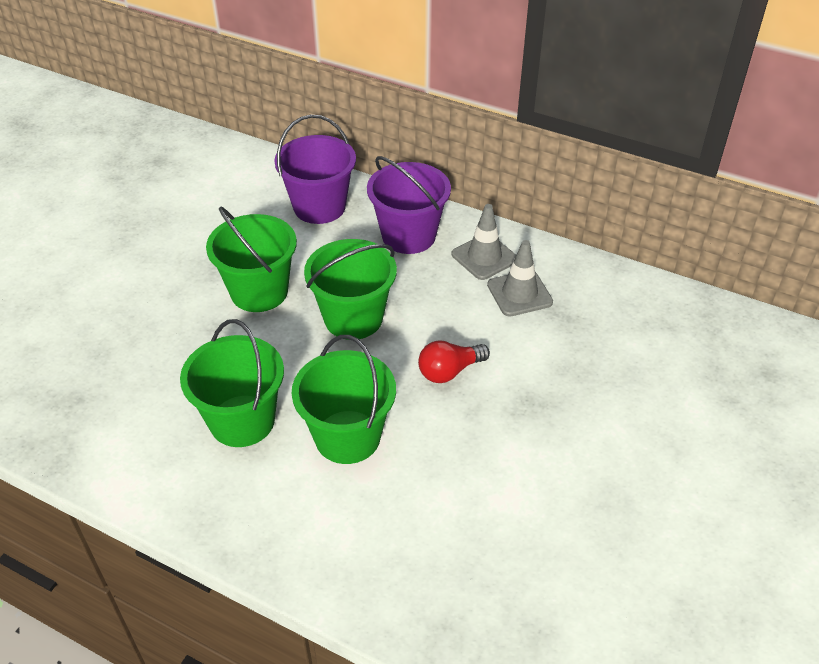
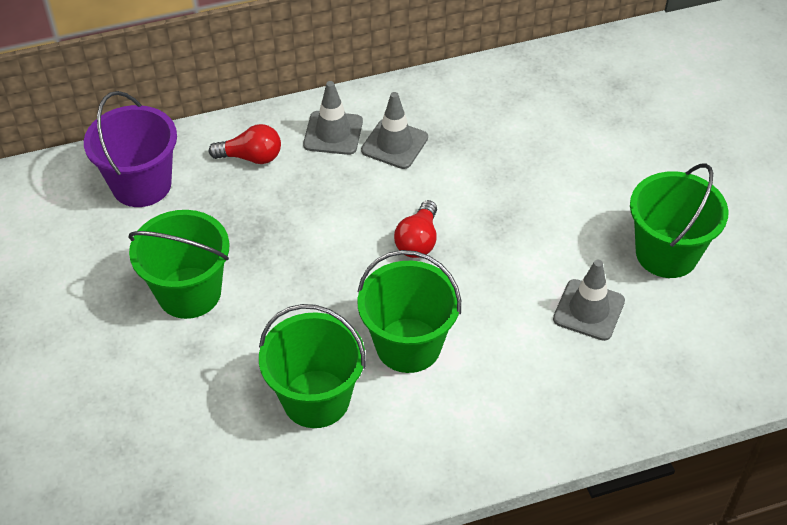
camera: 45 degrees left, 5 degrees up
green bucket [304,239,397,340] -> green bucket moved to [630,163,729,278]
purple bucket [367,156,451,254] -> red light bulb [209,124,281,164]
none -> grey traffic cone [553,260,625,341]

